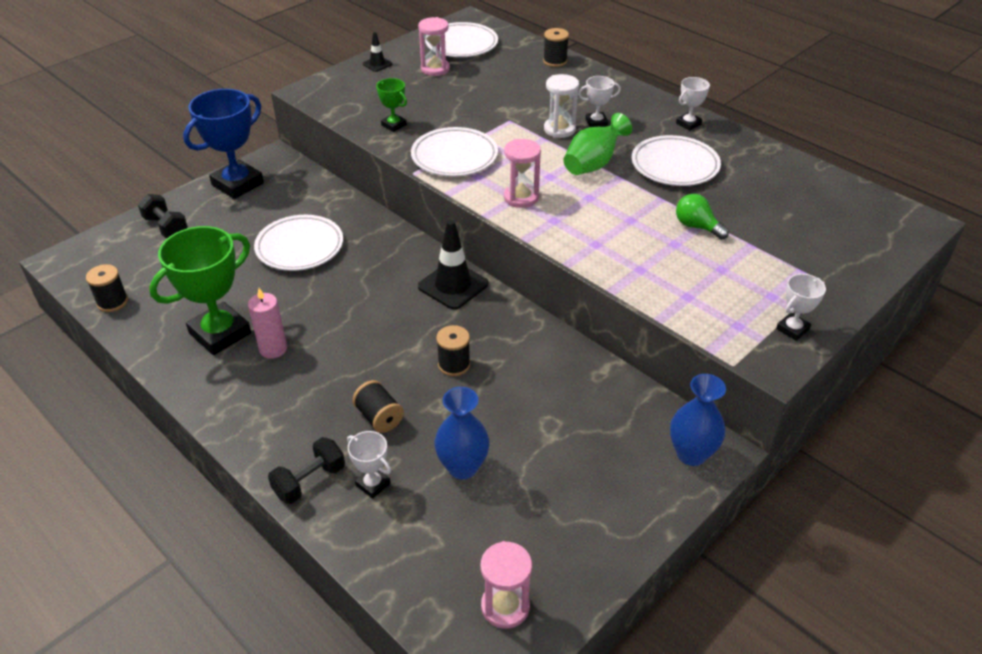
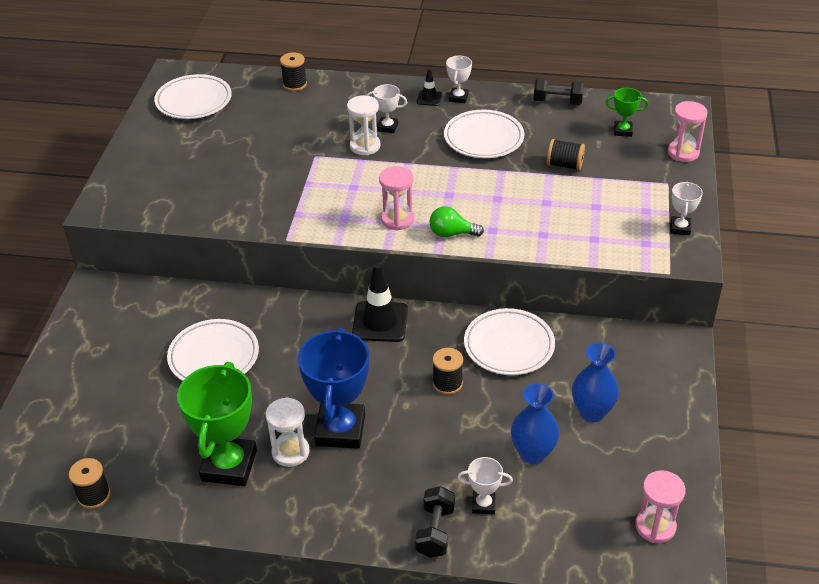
camera: 35 degrees left, 0 degrees up
black dumbbell [138,194,188,238] -> black dumbbell moved to [533,78,584,105]
blue trophy [183,89,264,199] -> blue trophy moved to [298,328,369,449]
pink candle [248,288,287,359] -> white hourglass [266,397,310,467]
black spool [352,380,404,433] -> black spool moved to [547,139,585,171]
black traffic cone [363,32,392,72] -> black traffic cone moved to [417,68,442,106]
green trophy [376,78,407,132] -> green trophy moved to [605,88,648,137]
white plate [411,127,498,177] -> white plate moved to [464,308,555,375]
pink hourglass [418,17,450,76] -> pink hourglass moved to [668,101,708,162]
green vase [564,113,632,175] -> none
white trophy [578,76,621,127] -> white trophy turned 60 degrees clockwise [367,84,407,133]
blue vase [670,374,726,466] -> blue vase moved to [572,342,619,422]
green light bulb [676,194,729,240] -> green light bulb moved to [429,206,484,237]

